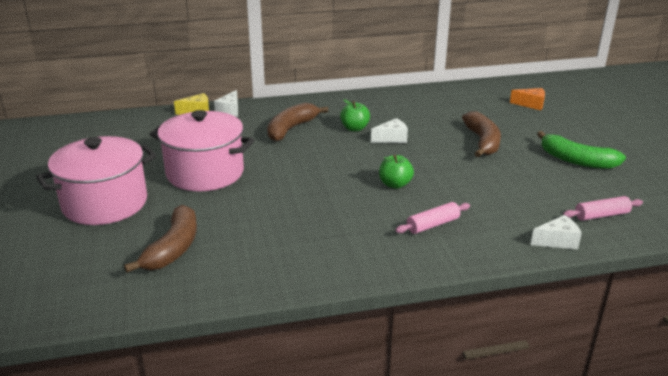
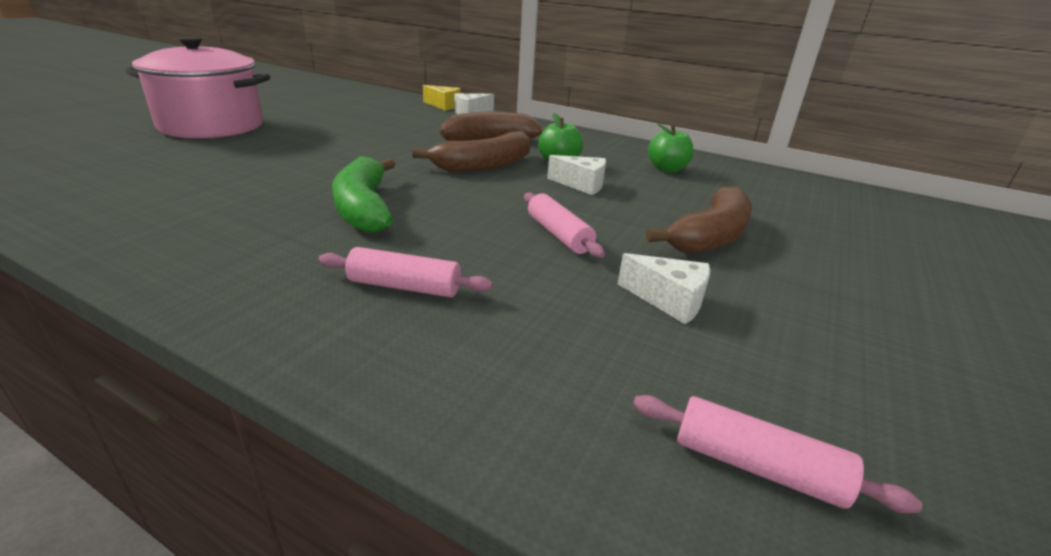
camera: 40 degrees right, 0 degrees up
brown banana [124,205,197,273] -> brown banana moved to [412,131,530,172]
pink pot [150,110,254,191] -> none
green apple [379,155,414,189] -> green apple moved to [648,123,694,173]
orange cheese [510,88,545,110] -> none
white cheese [531,215,582,249] -> white cheese moved to [618,253,710,324]
green banana [537,131,626,169] -> green banana moved to [332,157,395,233]
none -> pink rolling pin [524,193,605,258]

